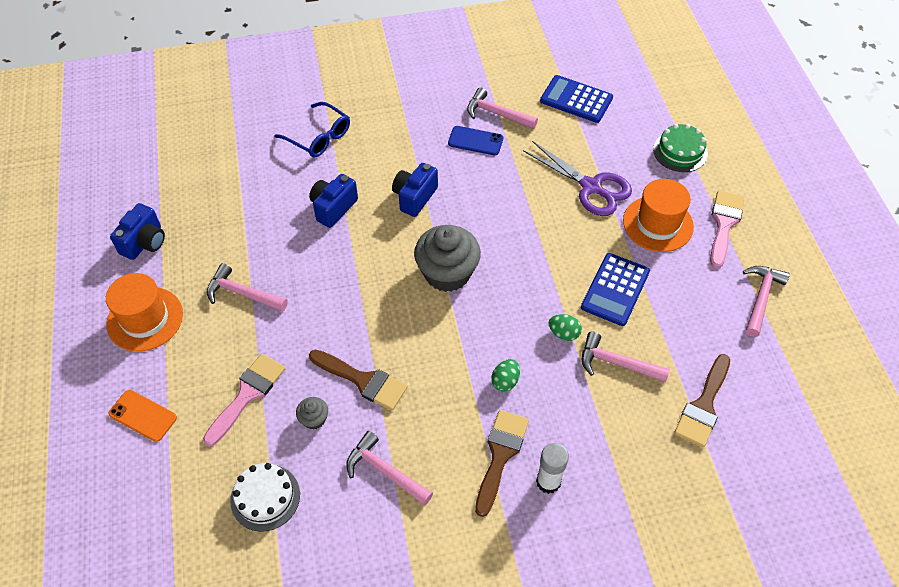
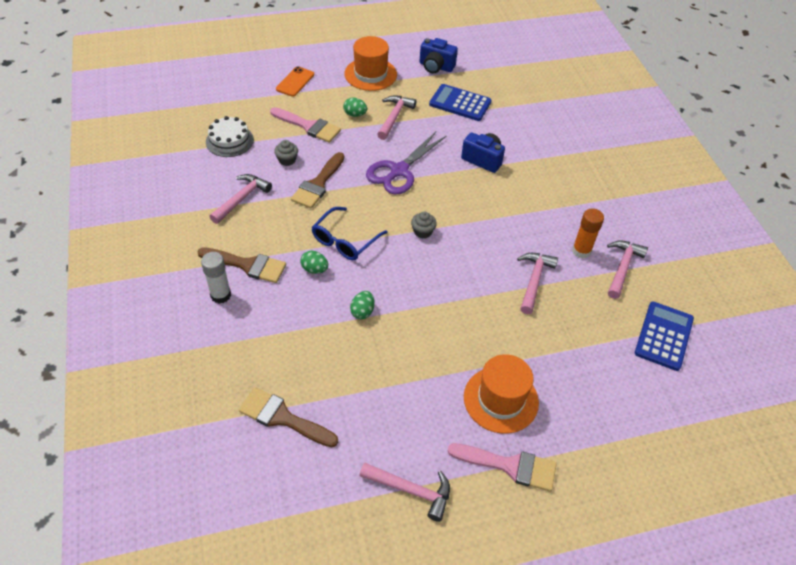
camera: 85 degrees right, 5 degrees down
blue glasses [274,102,350,157] -> blue glasses moved to [311,207,388,260]
blue camera [392,163,438,217] -> none
grey cupcake [414,225,481,292] -> grey cupcake [411,212,437,239], size x0.45
blue phone [448,126,503,155] -> orange glue stick [572,208,604,259]
purple scissors [523,141,632,216] -> purple scissors moved to [366,132,446,195]
blue calculator [581,253,650,326] -> blue calculator moved to [429,84,492,121]
pink hammer [582,331,670,383] -> pink hammer moved to [517,253,558,314]
green cake [653,124,708,172] -> none
none -> green egg [343,98,367,117]

